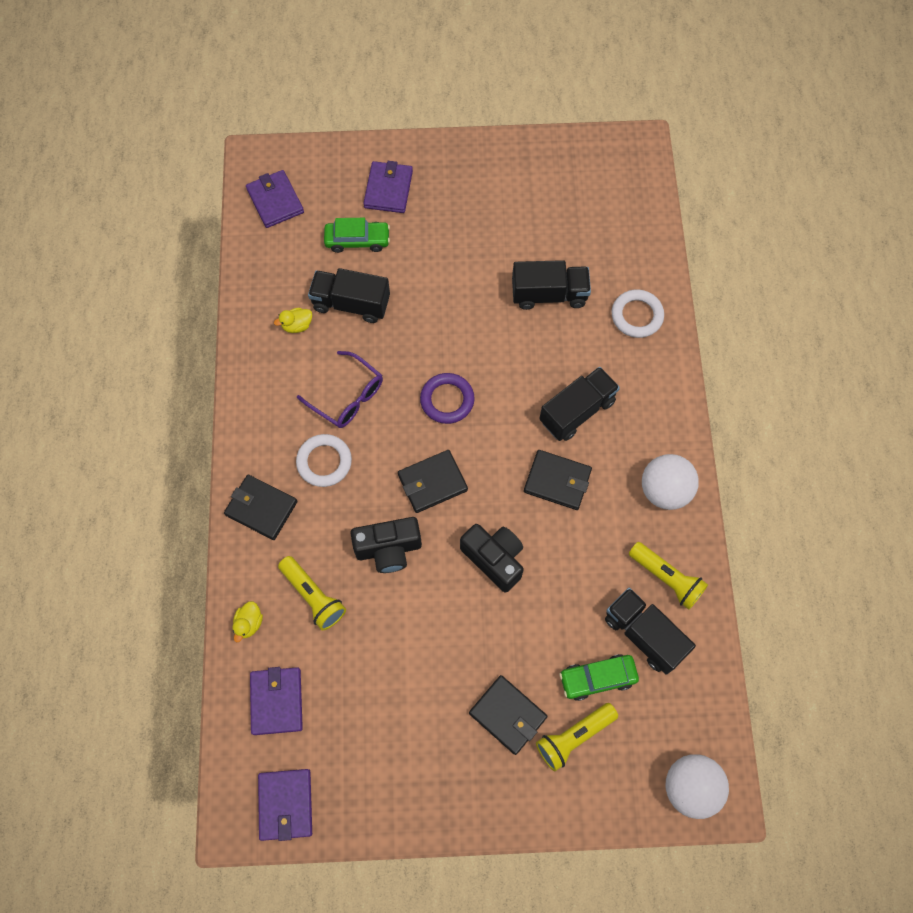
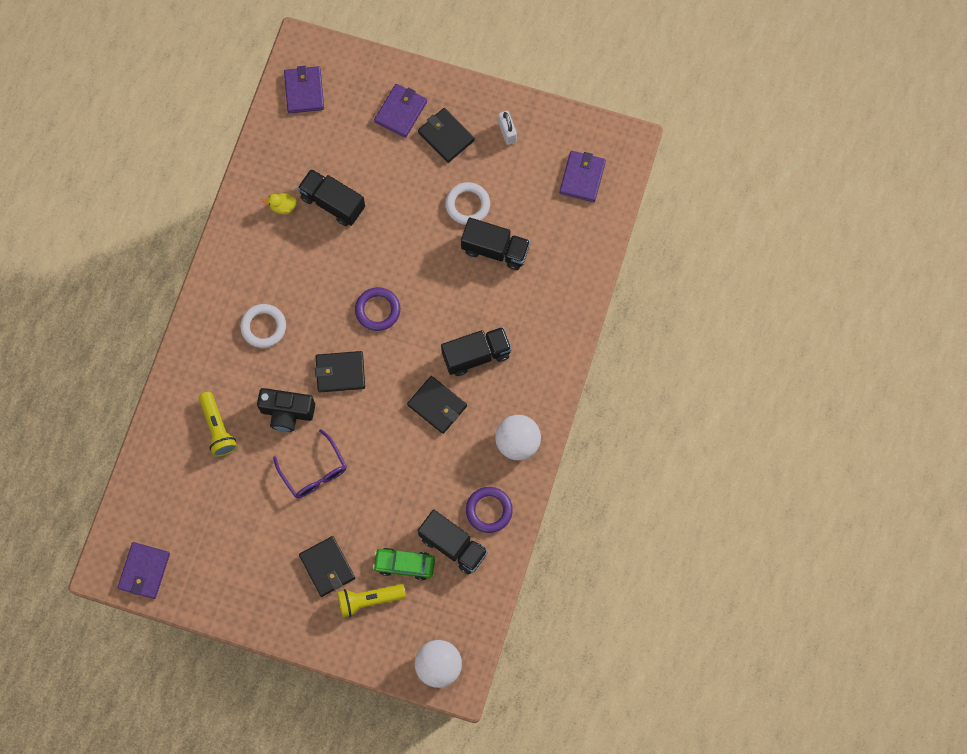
camera: 20 degrees right, 5 degrees up
black wallet [224,475,297,540] -> black wallet moved to [418,108,475,163]
yellow duck [232,601,263,642] -> none
purple wallet [250,667,303,735] -> purple wallet moved to [559,151,606,202]
purple glasses [297,351,383,428] -> purple glasses moved to [273,429,347,498]
green car [324,218,390,253] -> none
black camera [460,524,524,593] -> none
black truck [605,588,696,675] -> black truck turned 150 degrees clockwise [418,510,488,575]
white ring [612,290,664,338] -> white ring moved to [445,182,490,225]
yellow flashlight [629,542,708,610] -> purple ring [466,487,513,533]
none -> white padlock [498,111,517,145]

